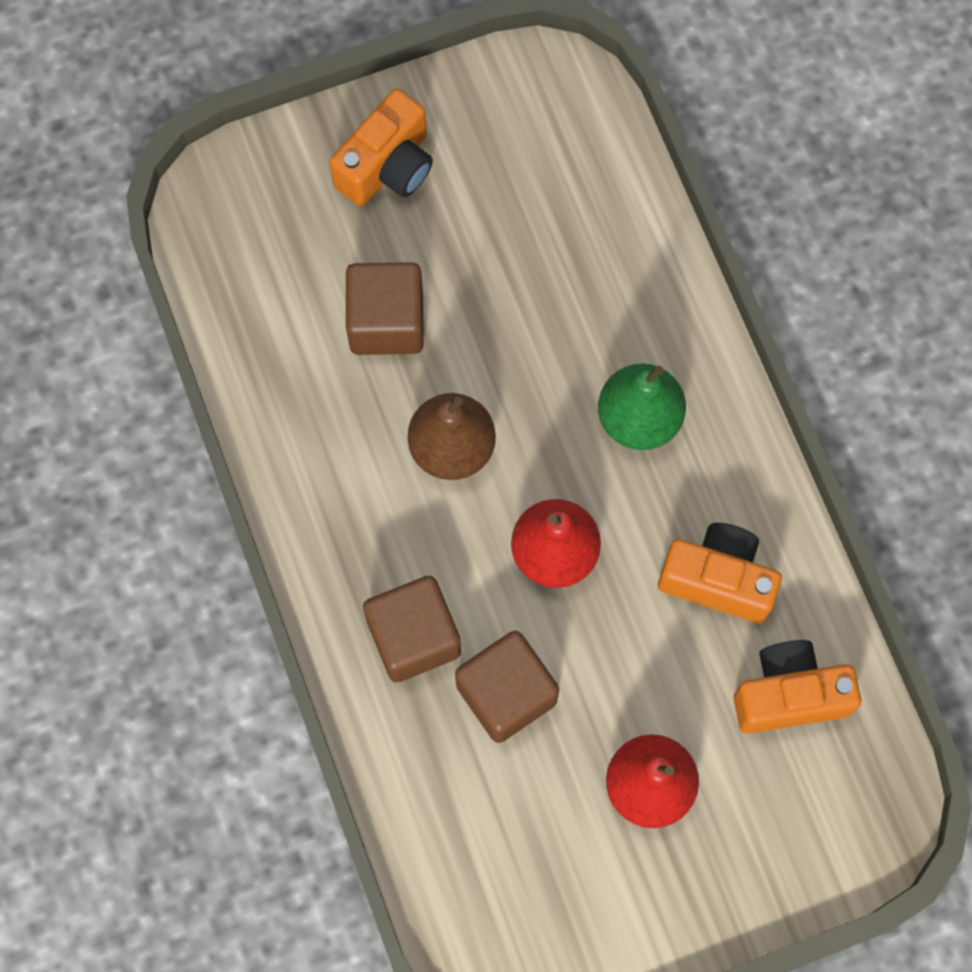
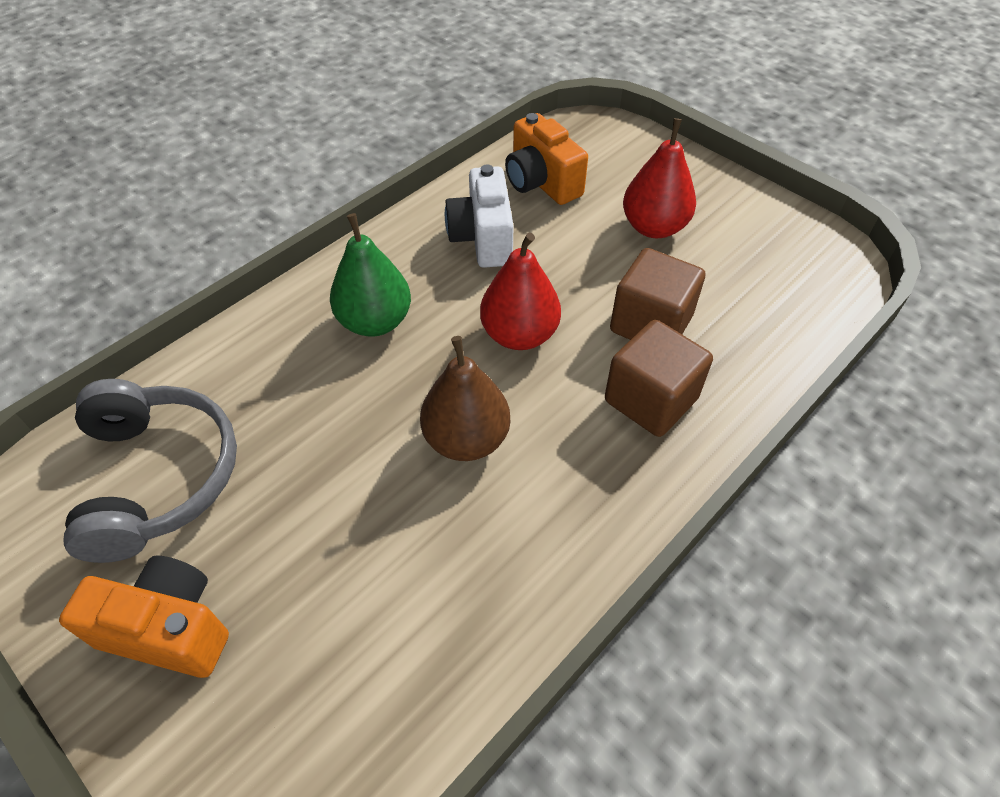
camera: 115 degrees left, 20 degrees down
brown cube [346,262,424,355] -> none
orange camera [658,523,782,623] -> white camera [445,165,514,268]
none -> grey headphones [63,379,237,563]

